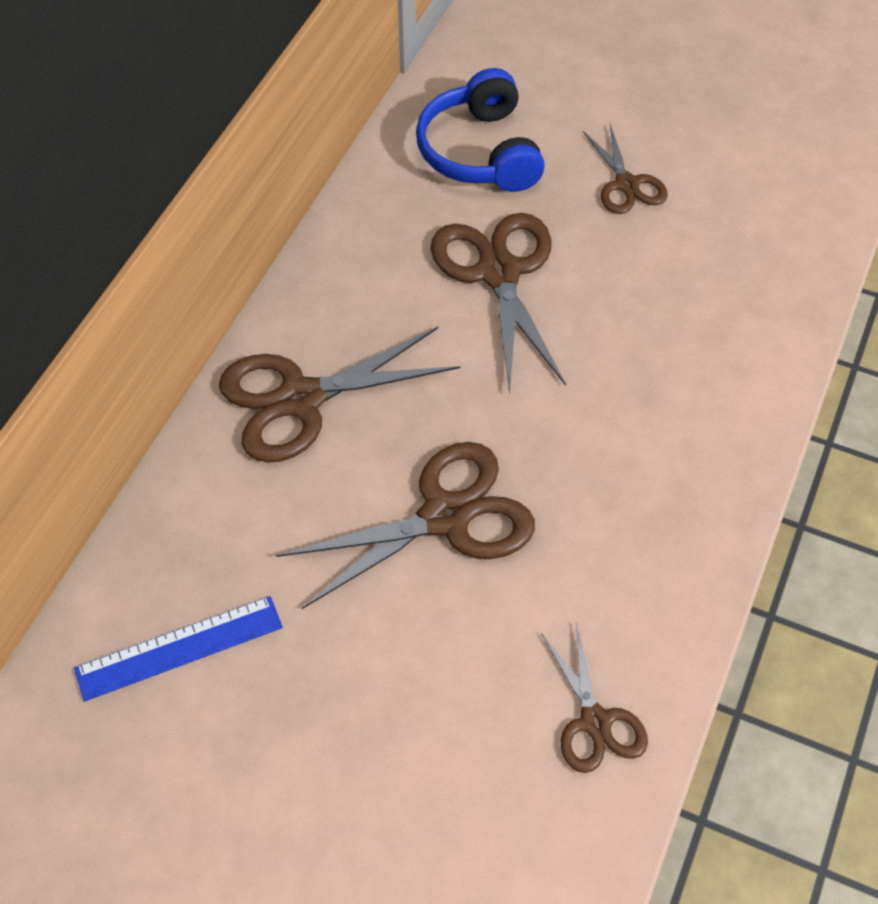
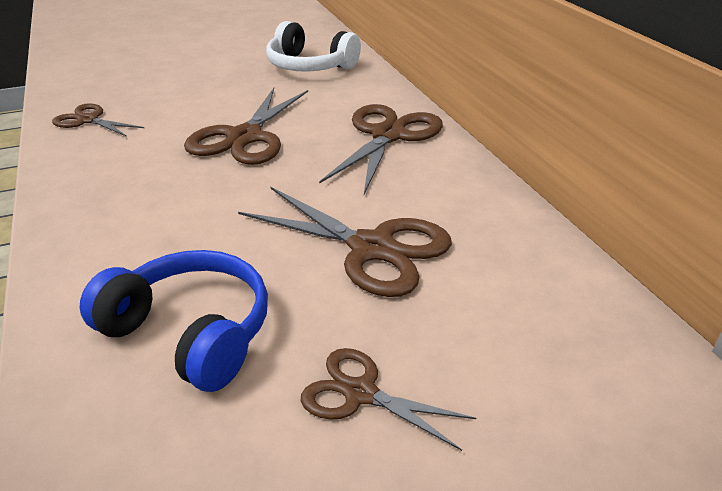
camera: 135 degrees right, 20 degrees down
blue ruler [74,596,283,702] -> white headphones [266,21,361,72]
blue headphones [416,68,545,192] -> blue headphones moved to [80,250,268,392]

